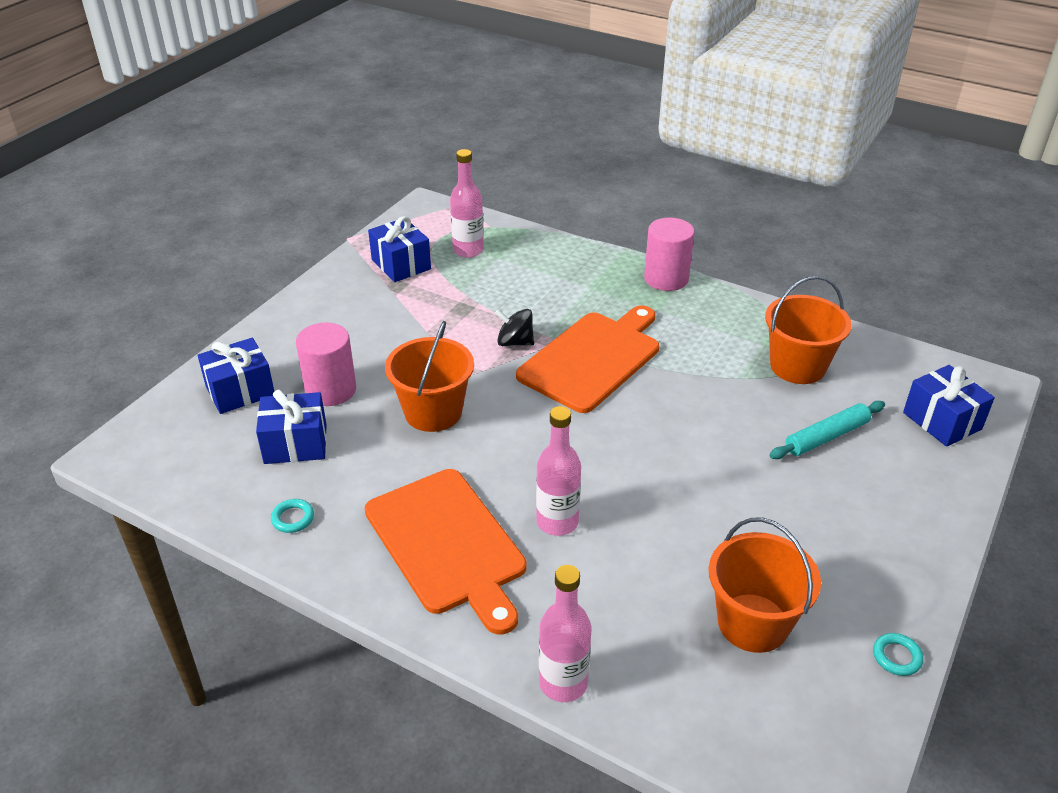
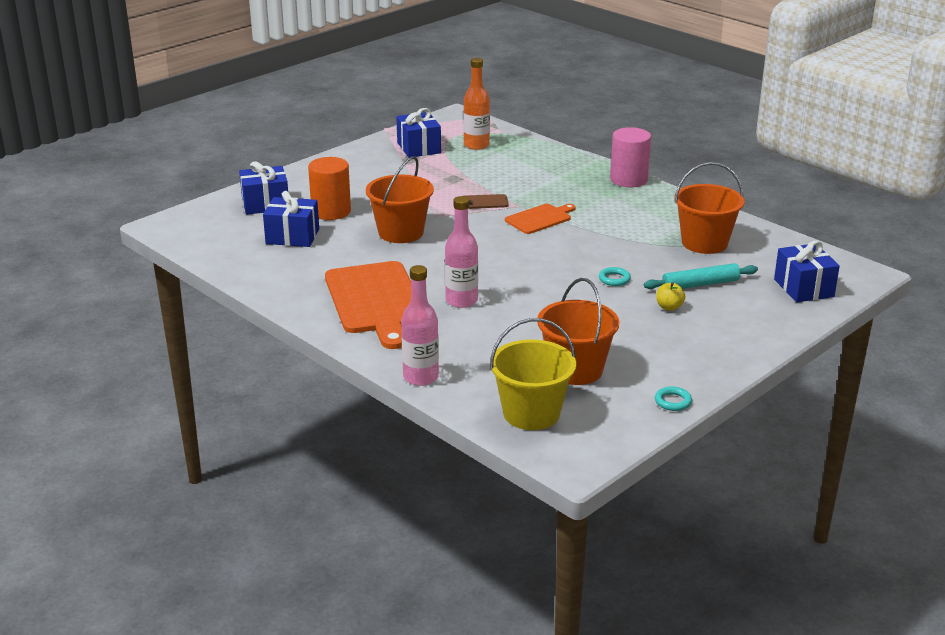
camera: 15 degrees right, 10 degrees down
turquoise ring [271,499,314,533] -> turquoise ring moved to [599,267,631,286]
pink cylinder [296,322,356,406] -> orange cylinder [308,157,351,220]
pink bottle [450,149,484,258] -> orange bottle [463,58,490,150]
black spinning top [495,309,534,346] -> brown phone [464,194,509,209]
orange cutting board [516,305,659,413] -> orange cutting board [505,204,575,234], size x0.53
none -> yellow bucket [490,318,576,430]
none -> yellow apple [656,282,685,311]

